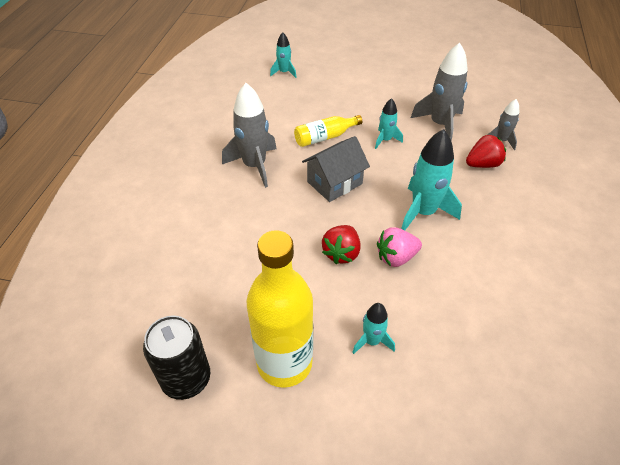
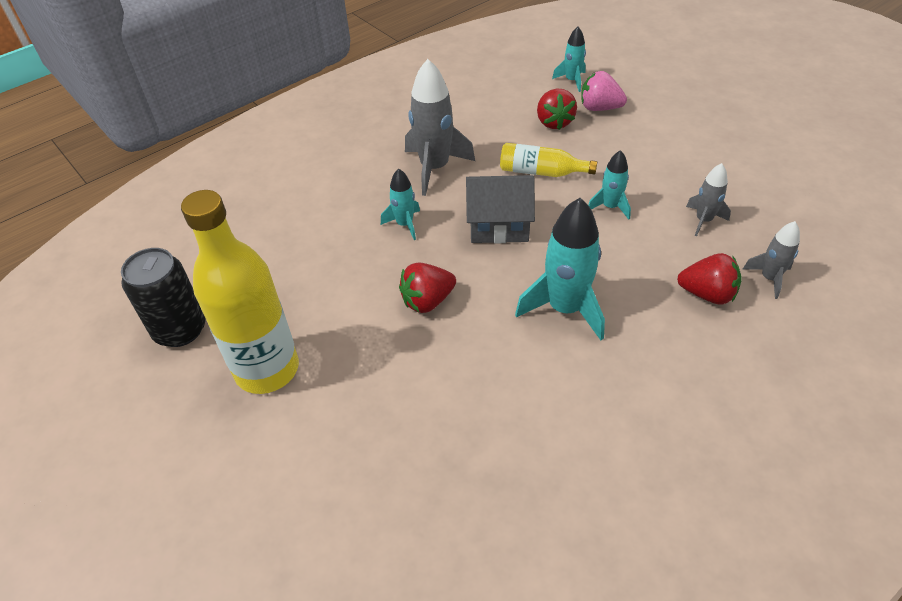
camera: 40 degrees right, 0 degrees up
turquoise rocket [352,303,395,354] -> turquoise rocket moved to [381,169,420,240]
pink strawberry [377,227,422,267] -> pink strawberry moved to [581,71,627,111]
grey rocket [411,43,468,141] -> grey rocket [686,163,731,236], size x0.55
none -> red strawberry [537,89,577,130]

